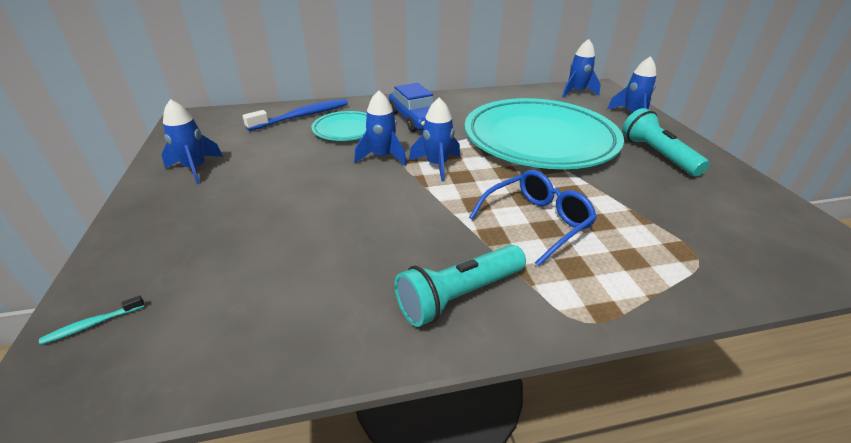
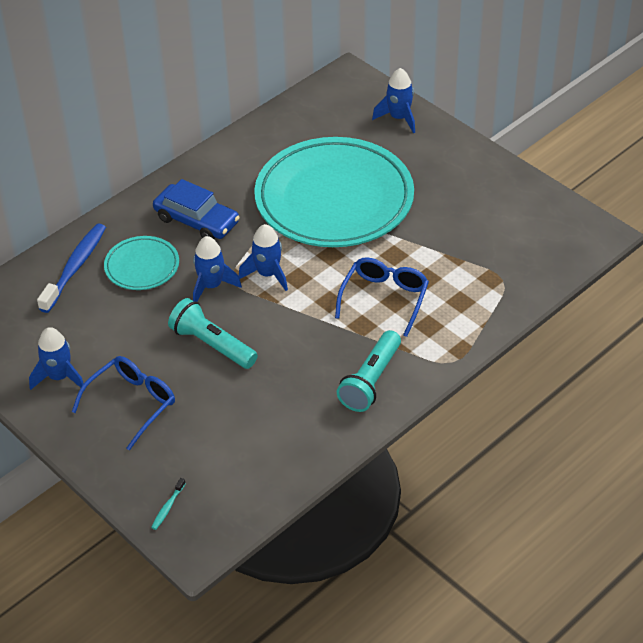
camera: 30 degrees left, 10 degrees up
blue rocket [562,39,601,98] -> none
turquoise flashlight [622,108,710,176] -> turquoise flashlight moved to [168,298,258,369]
none -> blue glasses [72,356,175,450]

